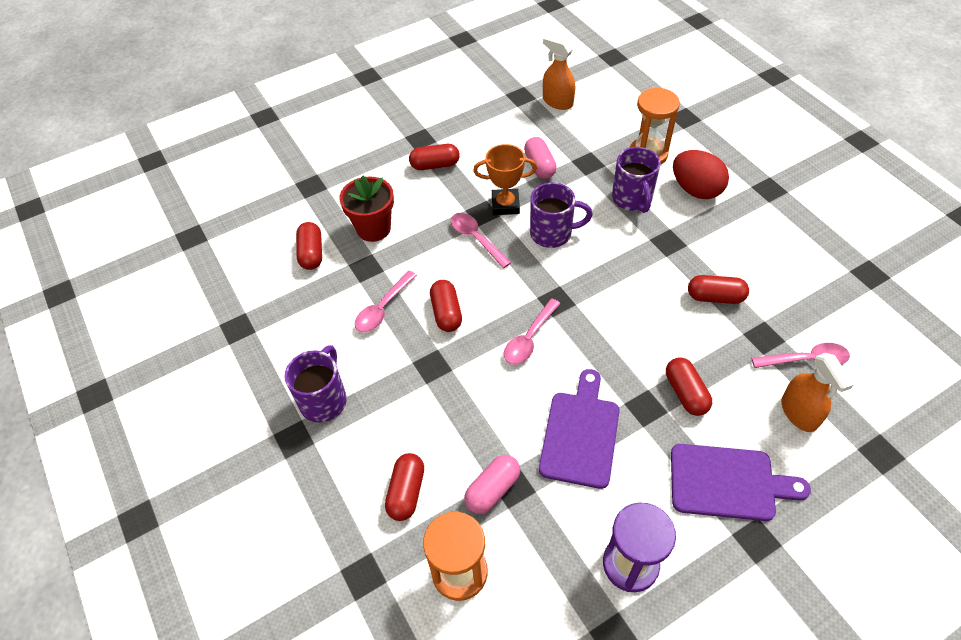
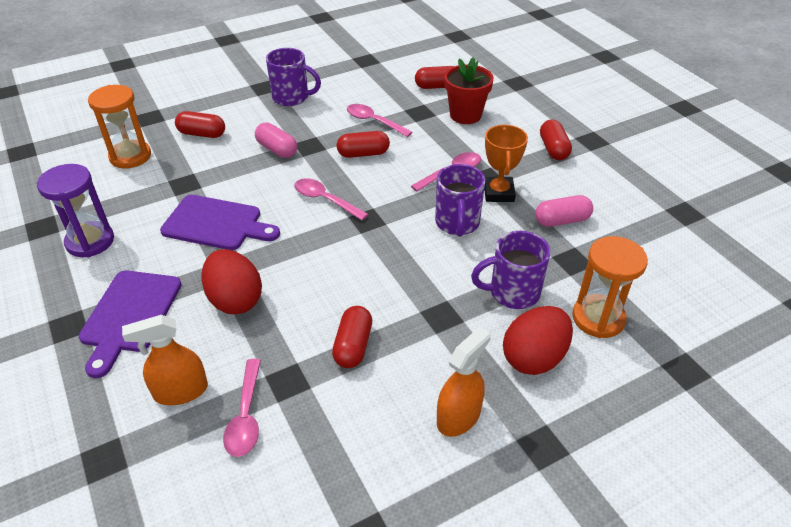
camera: 90 degrees right, 10 degrees down
pink capsule [464,455,520,514] -> pink capsule moved to [255,123,297,158]
orange spray bottle [543,35,575,110] -> orange spray bottle moved to [437,327,491,437]
red capsule [666,357,712,416] -> red egg [202,249,262,314]

